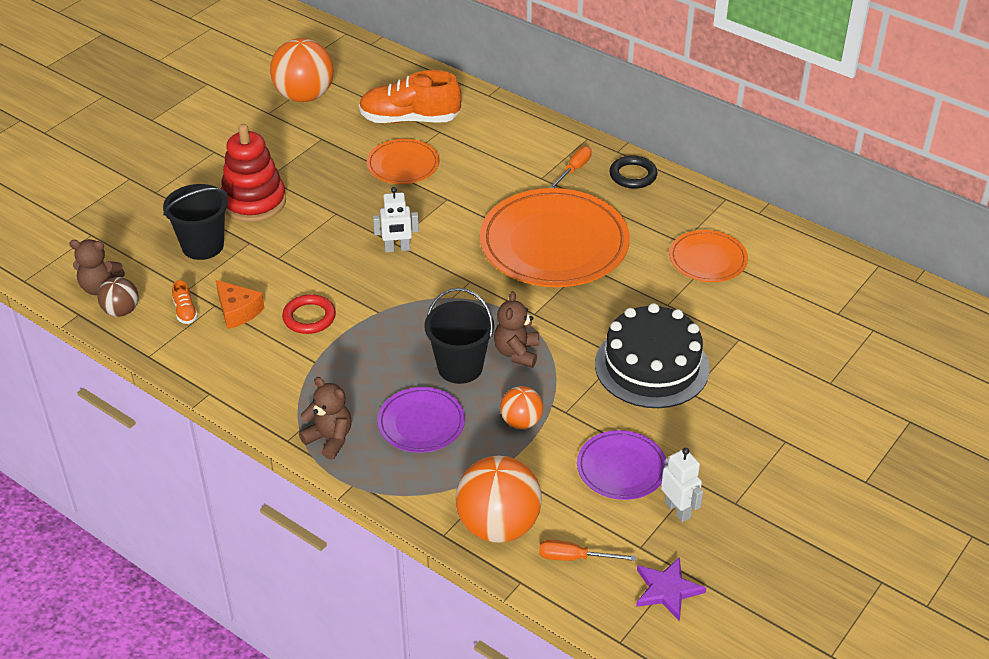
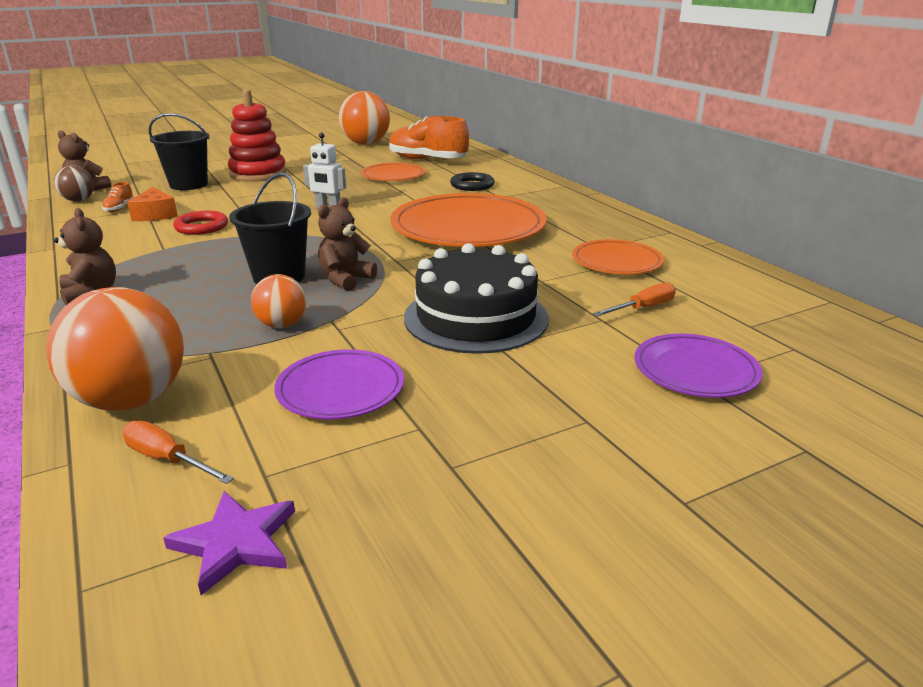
camera: 25 degrees right, 15 degrees down
purple plate [377,387,465,453] -> purple plate moved to [634,333,763,398]
orange screwdriver [549,146,592,188] -> orange screwdriver moved to [593,282,676,317]
black ring [609,155,657,189] -> black ring moved to [450,172,494,191]
white robot [661,448,703,522] -> none

